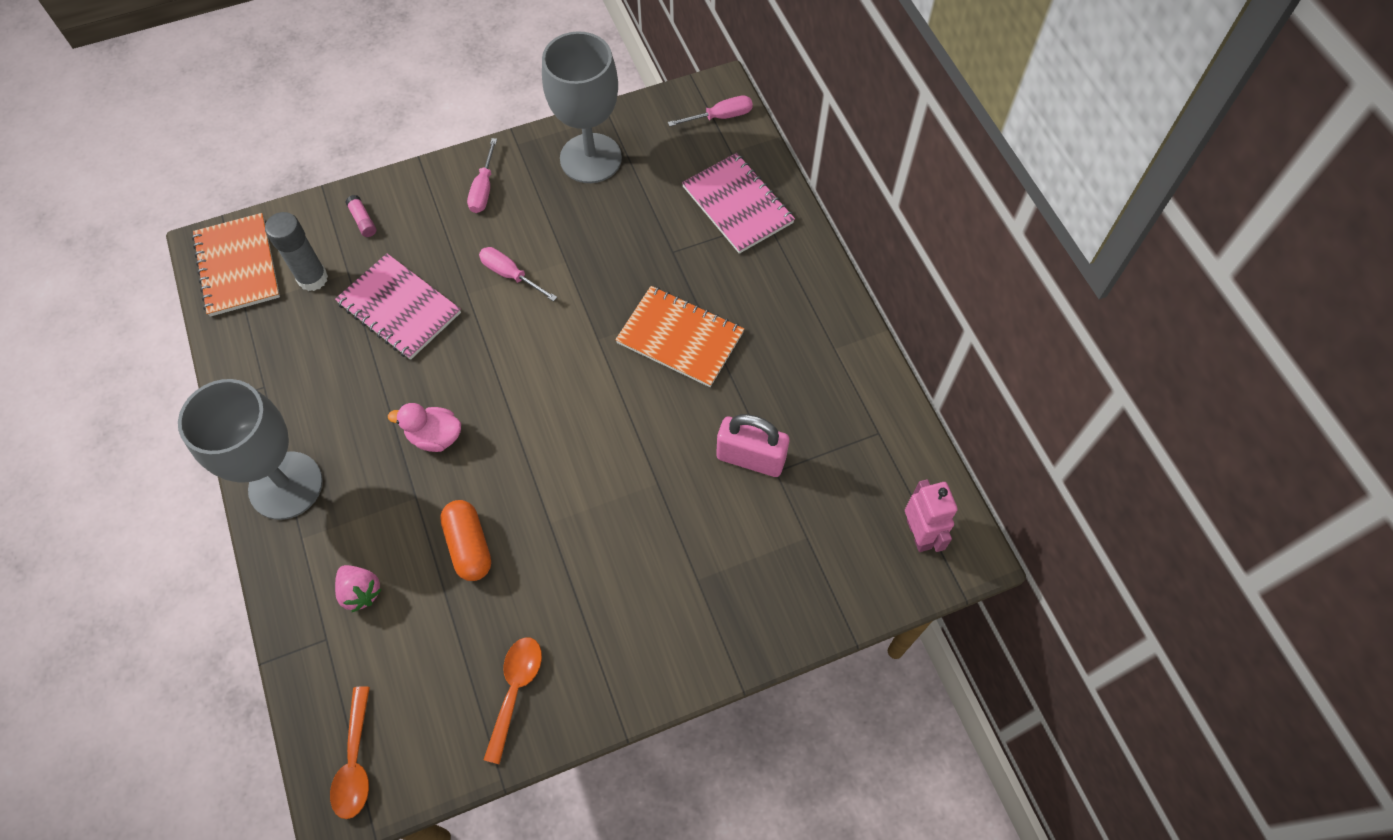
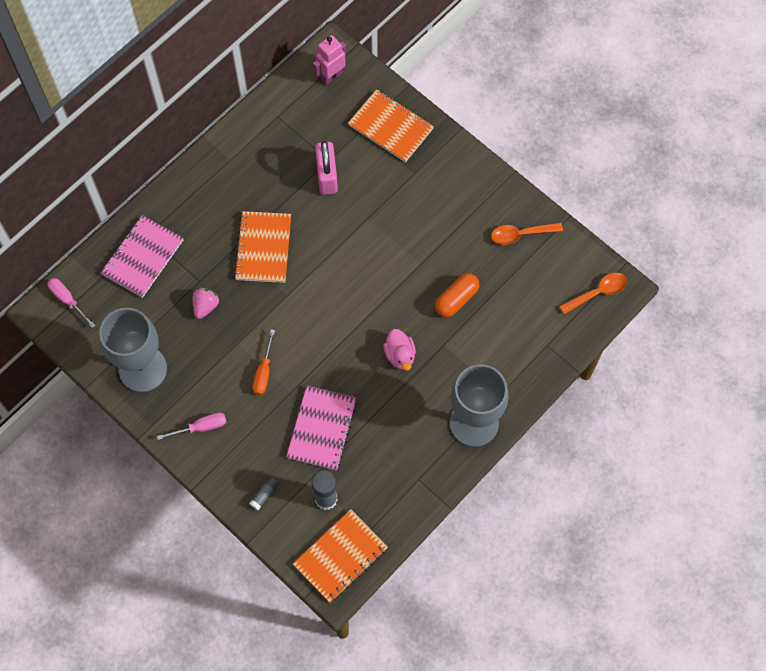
camera: 115 degrees left, 5 degrees up
pink strawberry [335,565,382,612] -> pink strawberry moved to [193,287,219,319]
pink glue stick [346,195,376,237] -> grey glue stick [249,476,279,510]
pink screwdriver [479,247,557,302] -> orange screwdriver [253,329,275,395]
none -> orange notebook [348,89,434,162]

